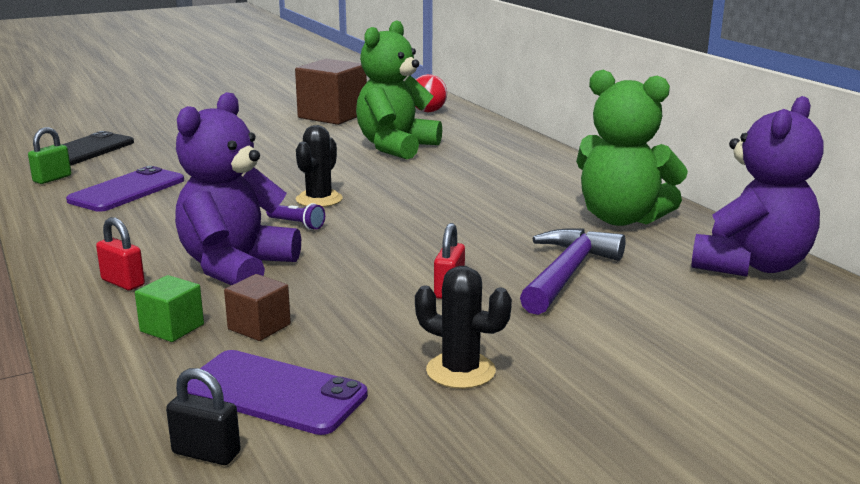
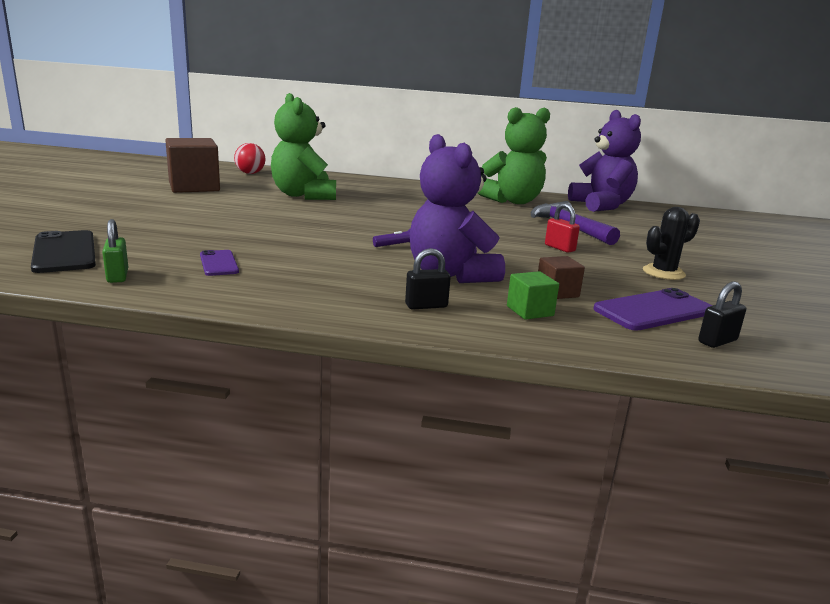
camera: 55 degrees left, 0 degrees up
purple phone [66,166,184,212] -> purple phone [200,250,239,276], size x0.59
red padlock [96,217,145,290] -> black padlock [405,248,451,310]
black cactus [296,125,343,207] -> none

